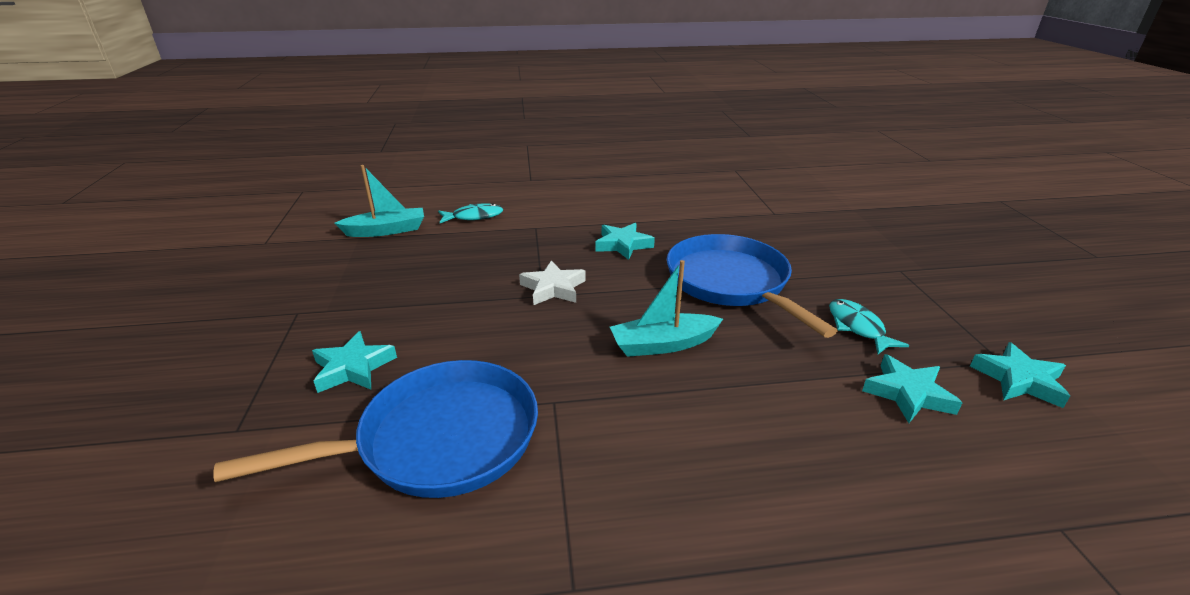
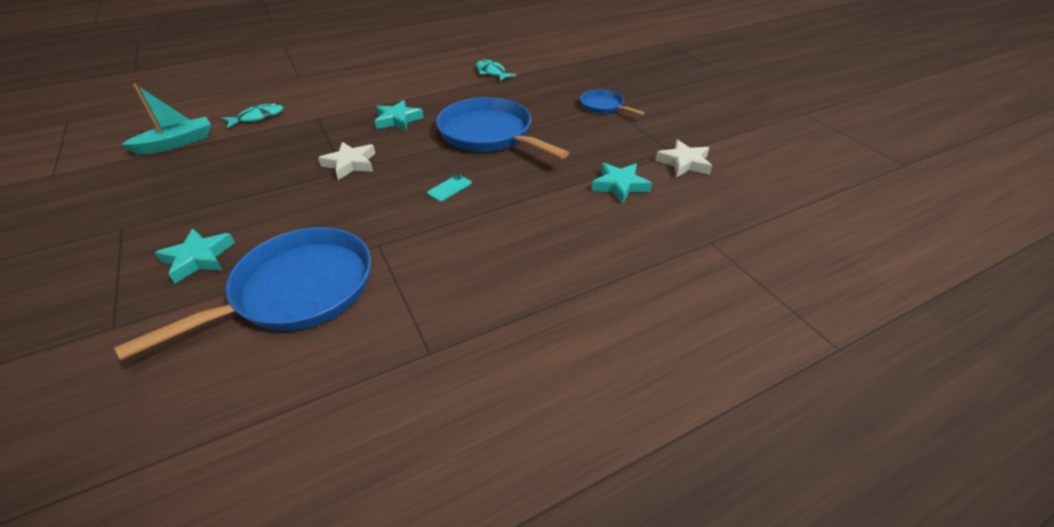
camera: 20 degrees left, 10 degrees up
turquoise boat [610,260,723,357] -> turquoise phone [427,174,472,202]
turquoise fish [829,299,909,354] -> turquoise fish moved to [476,60,516,81]
turquoise star [970,342,1070,408] -> white star [655,140,712,177]
none -> blue pan [580,89,645,115]

